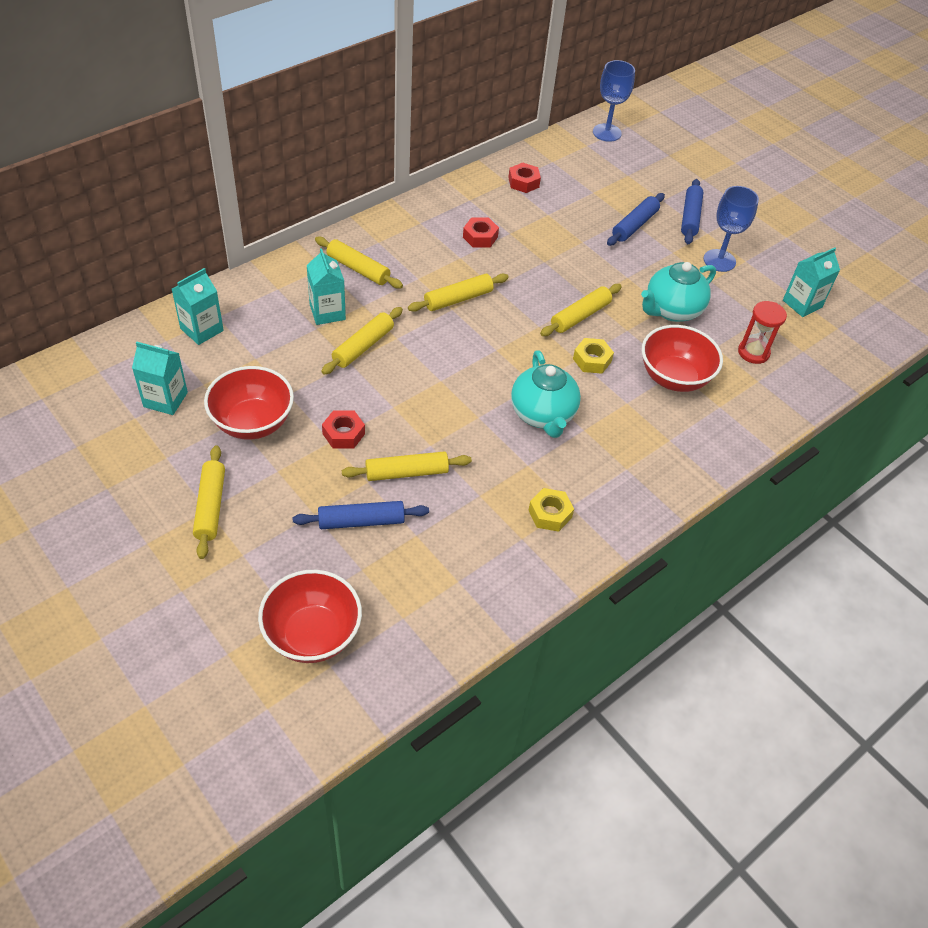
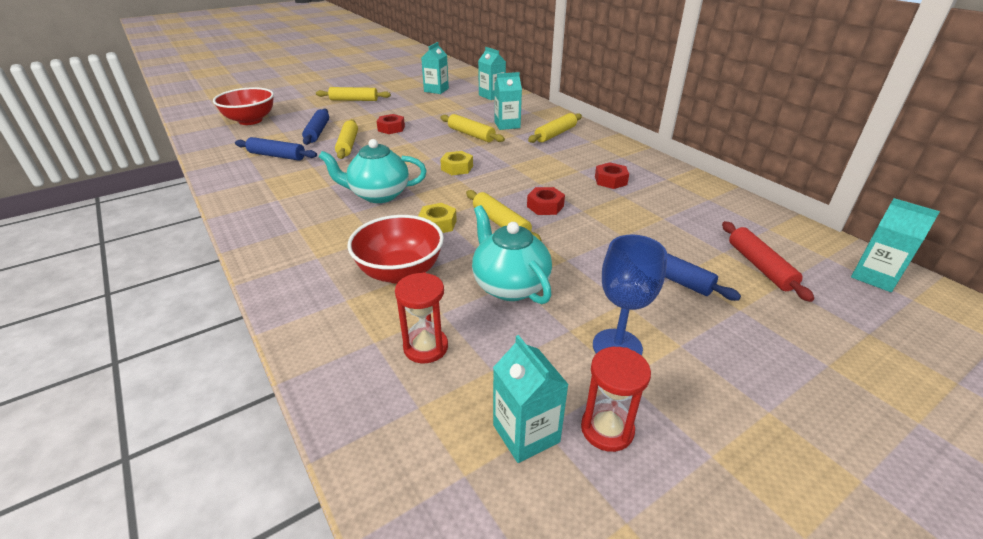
camera: 100 degrees right, 15 degrees down
red bowl [204,366,294,440] -> none
yellow rolling pin [408,274,509,312] -> none
red nut [508,163,541,193] -> red nut moved to [527,187,565,215]
yellow nut [528,488,574,532] -> yellow nut moved to [440,151,473,175]
blue goblet [593,60,635,142] -> turquoise carton [851,198,940,292]
blue rolling pin [681,179,703,244] -> blue rolling pin moved to [235,137,317,160]
none -> red hourglass [581,347,651,452]
none -> red rolling pin [722,221,814,302]

